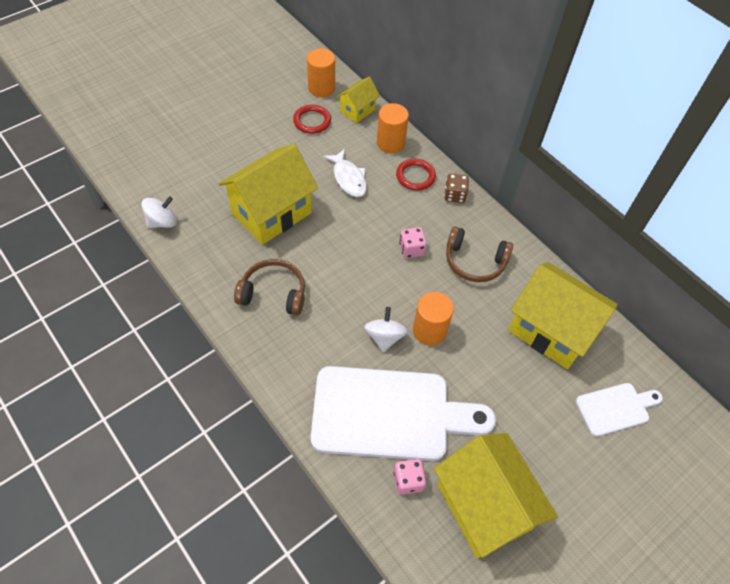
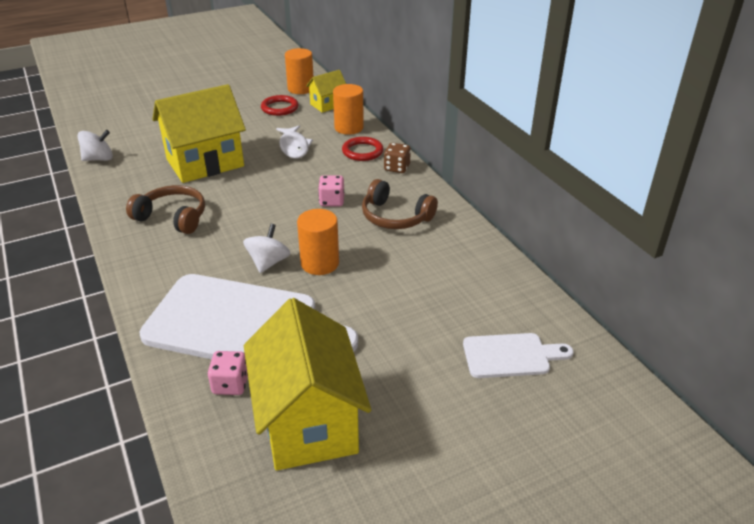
camera: 15 degrees right, 20 degrees down
yellow house [508,262,618,369] -> none

